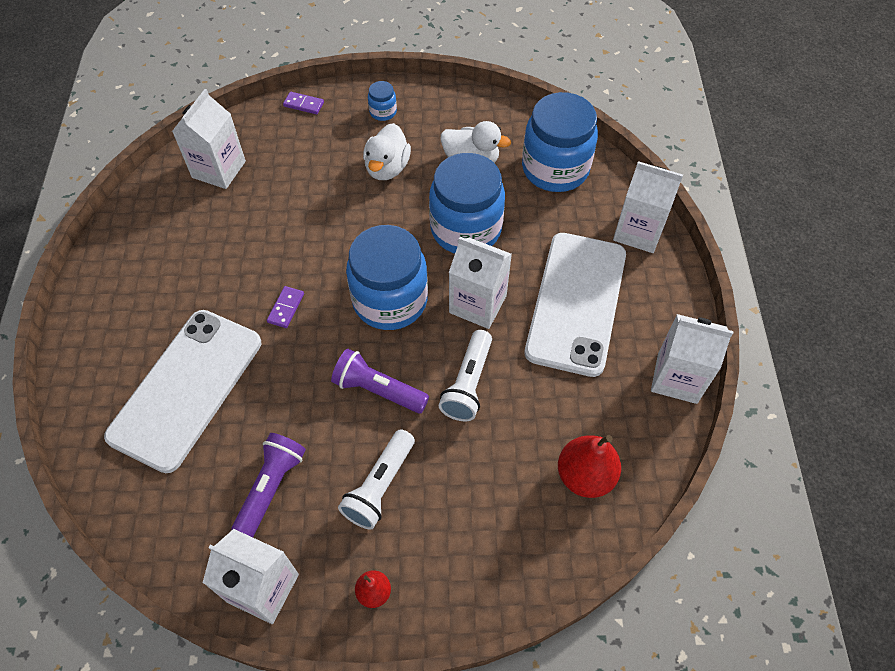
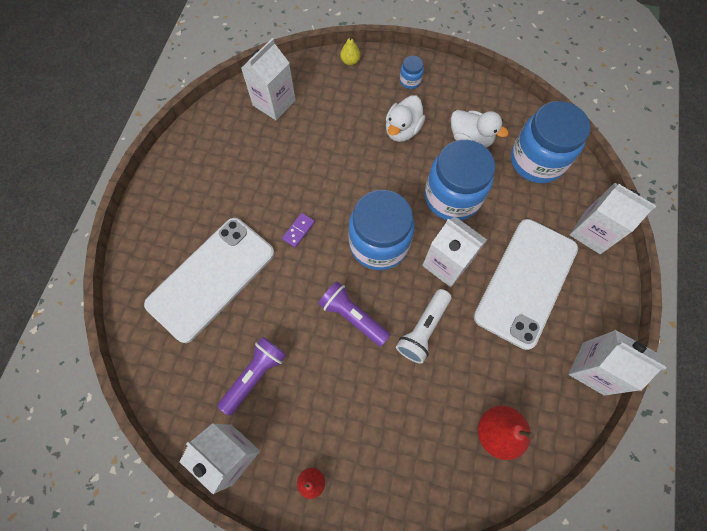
camera: 15 degrees right, 10 degrees up
purple domino [283,92,324,114] -> yellow pear [340,34,360,65]
white flashlight [338,429,415,530] -> none

